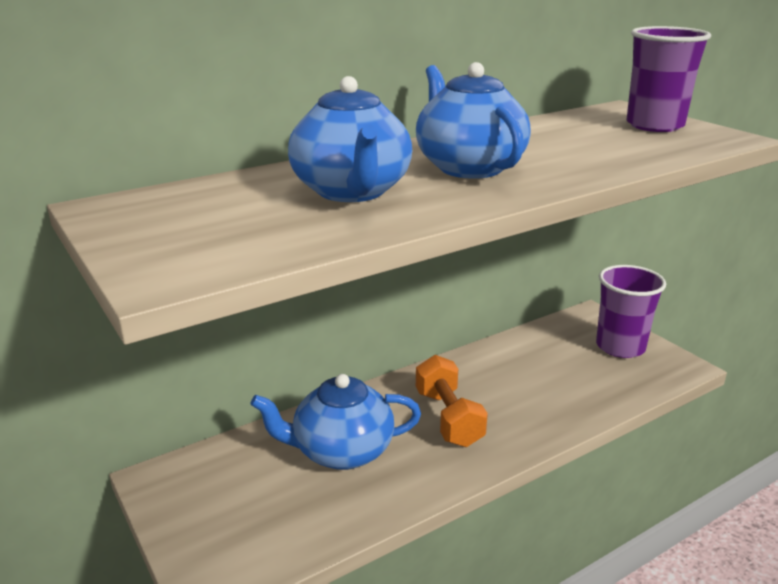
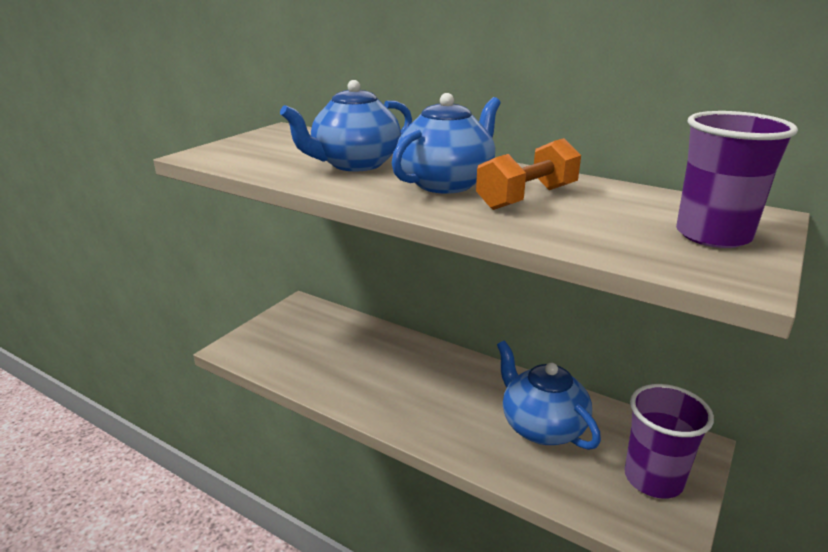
camera: 65 degrees right, 0 degrees up
blue teapot [251,374,421,470] -> blue teapot moved to [497,341,601,450]
orange dumbbell [416,355,488,447] -> orange dumbbell moved to [476,138,581,210]

